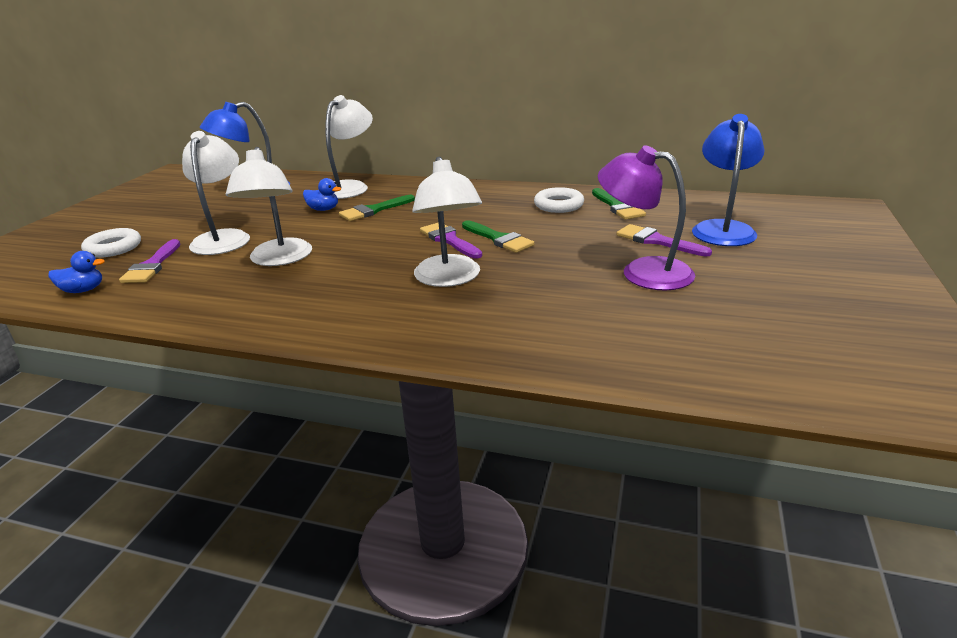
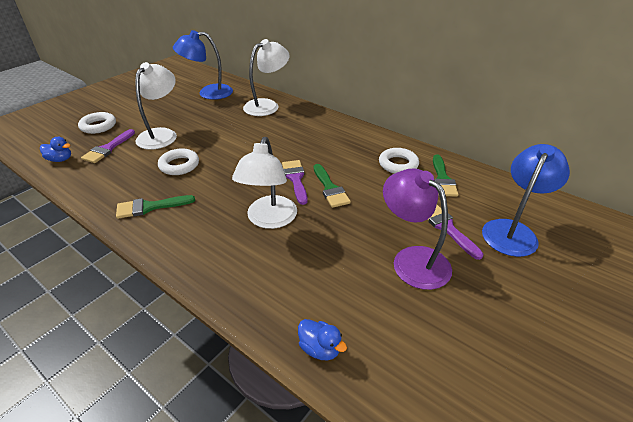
camera: 20 degrees right, 10 degrees up
white lamp [226,147,312,266] -> white ring [158,148,199,175]
blue duck [303,178,341,211] -> blue duck moved to [298,319,347,360]
green brush [339,195,415,221] -> green brush moved to [116,195,195,219]

